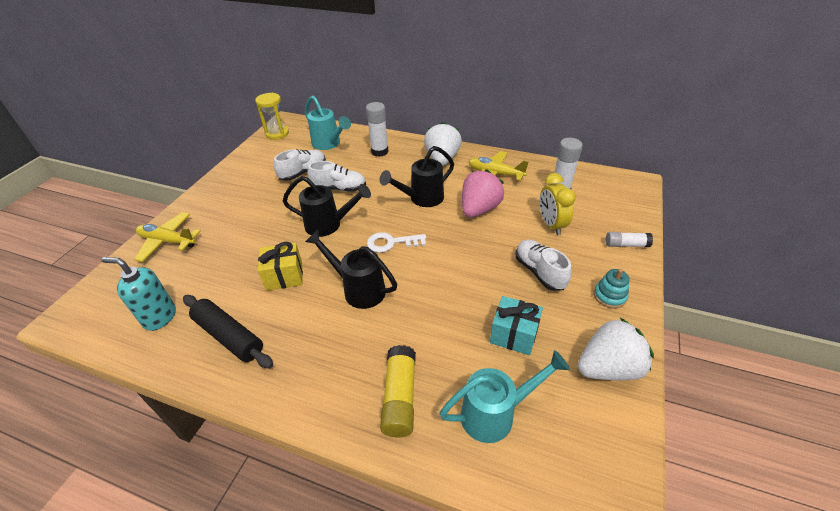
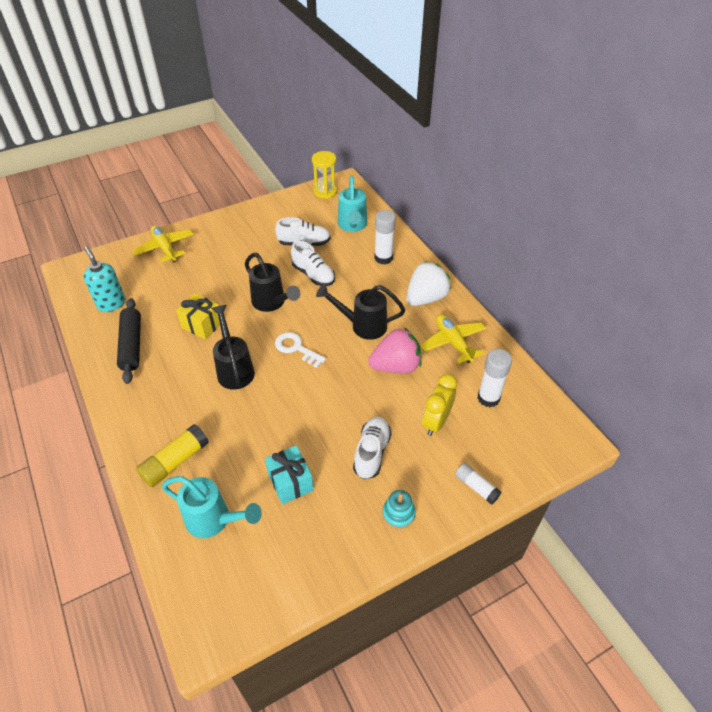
camera: 40 degrees right, 5 degrees up
white strawberry [578,318,654,380] -> none

